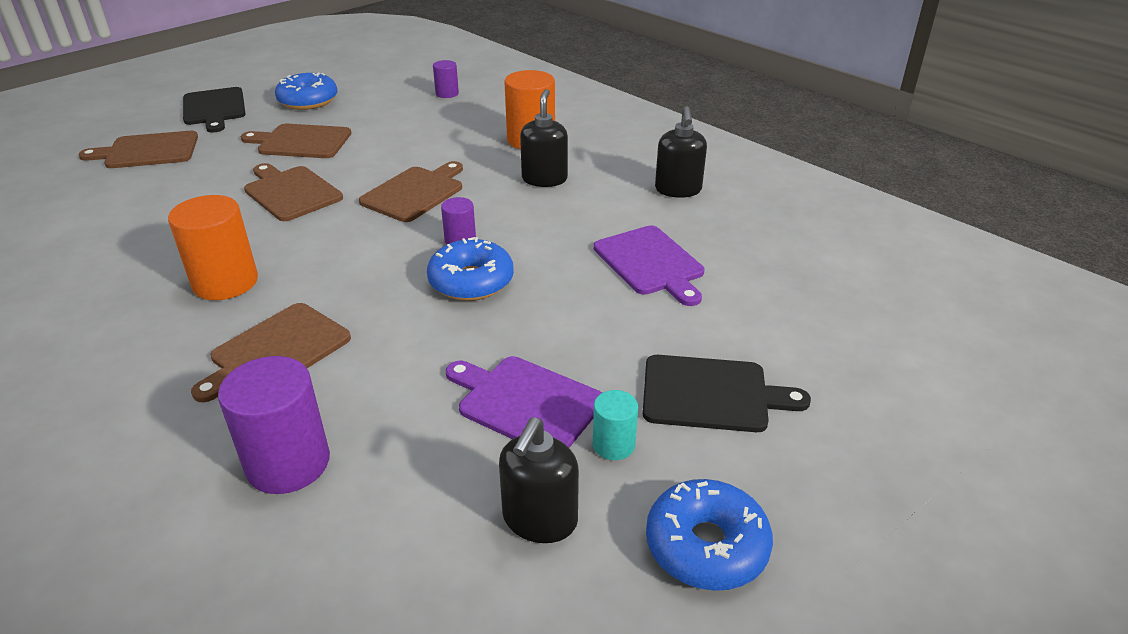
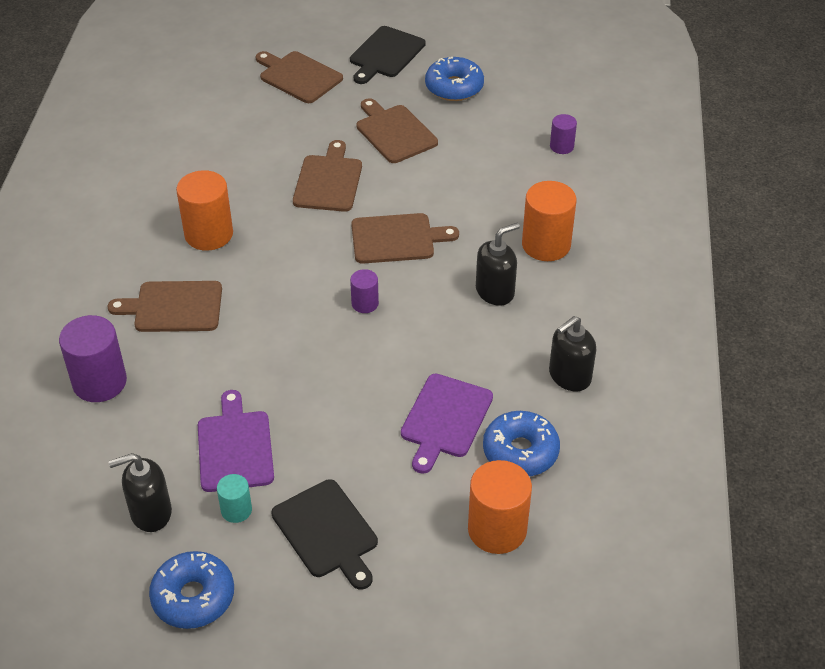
camera: 50 degrees right, 10 degrees up
blue donut [427,237,514,301] -> blue donut moved to [483,411,560,476]
none -> orange cylinder [468,460,532,554]

